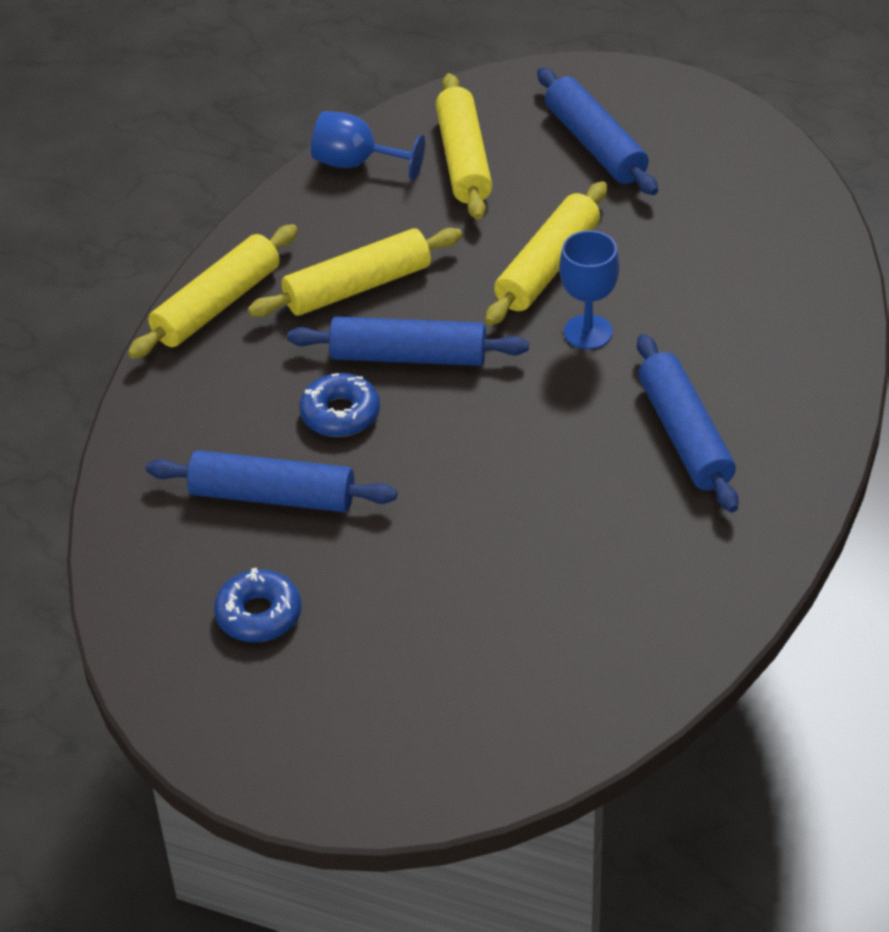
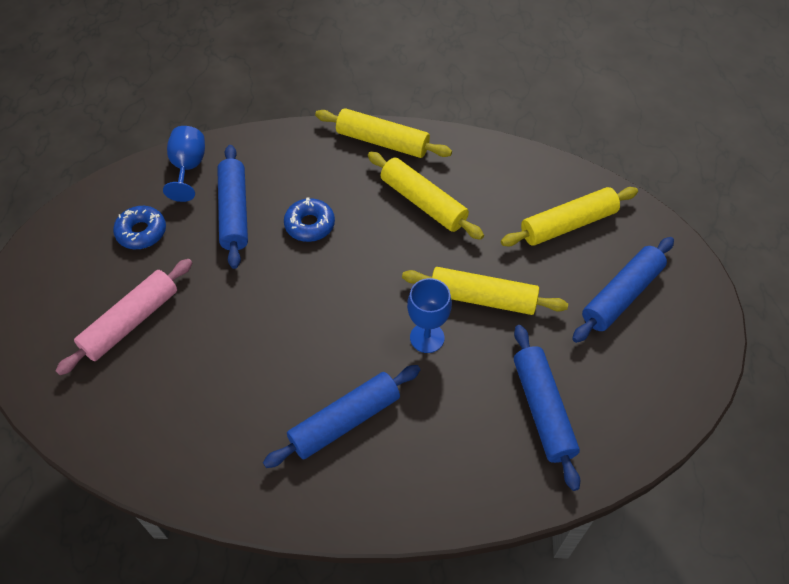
camera: 70 degrees right, 10 degrees up
blue rolling pin [287,317,529,366] -> blue rolling pin moved to [514,325,580,491]
blue goblet [311,111,425,180] -> blue goblet moved to [163,126,205,202]
none -> pink rolling pin [56,259,192,375]

